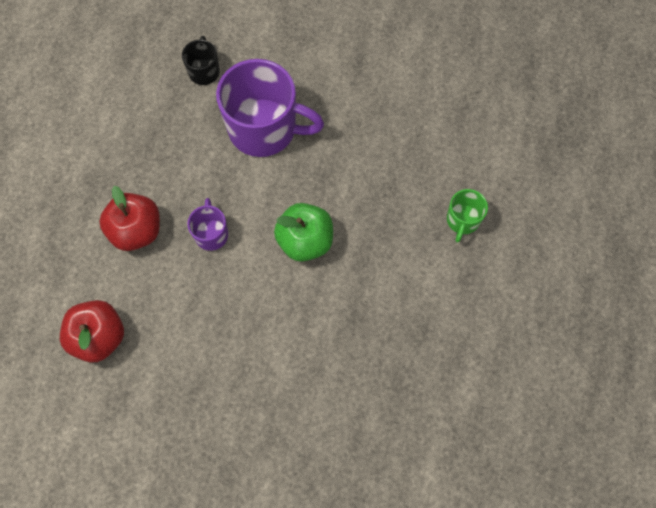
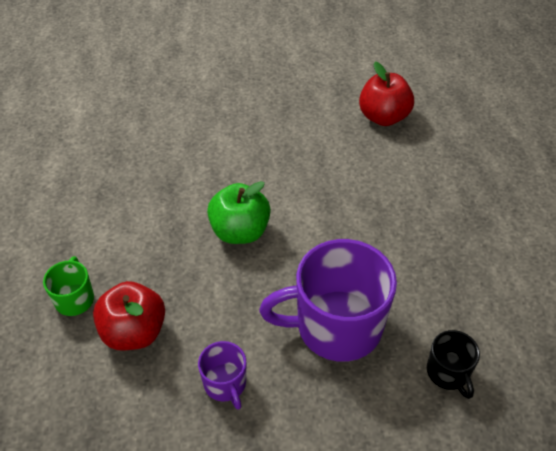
camera: 160 degrees right, 20 degrees down
red apple [99,186,160,251] -> red apple moved to [93,281,165,351]
purple mug [187,198,228,251] -> purple mug moved to [198,341,246,410]

